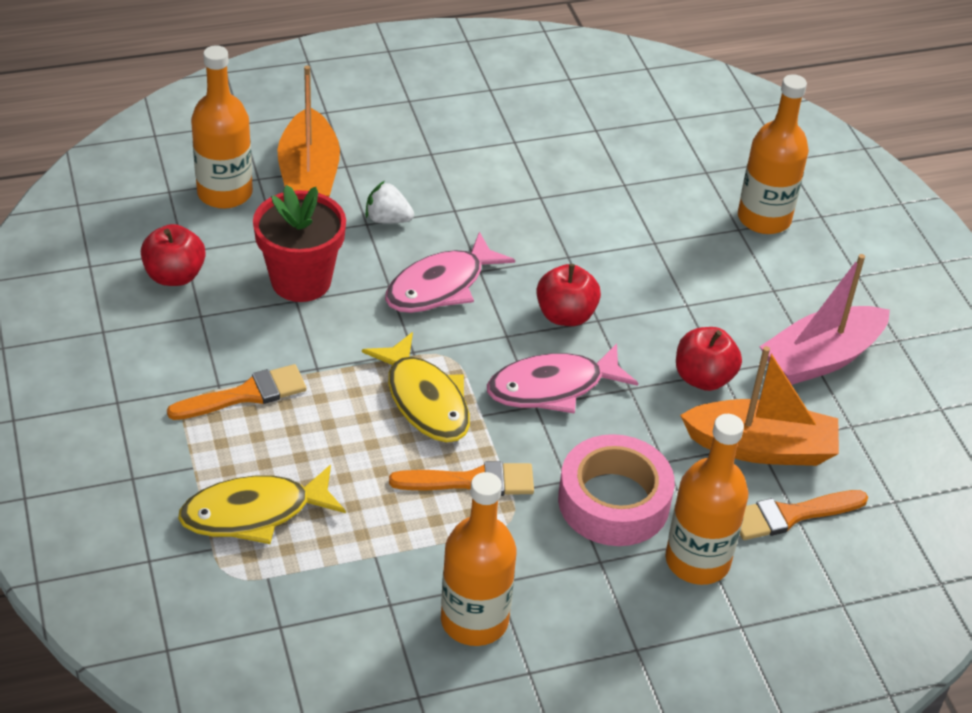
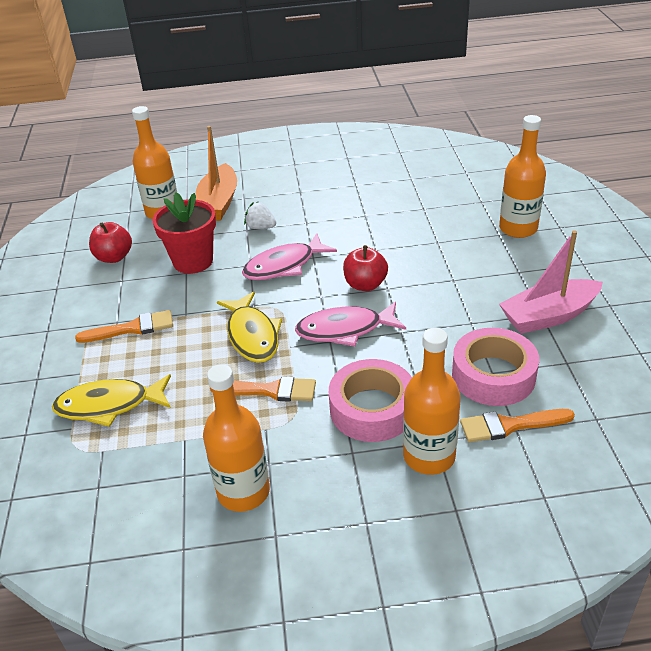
camera: 15 degrees right, 5 degrees down
red apple [676,327,742,391] -> none
orange boat [680,346,839,466] -> pink tape [452,328,539,406]

